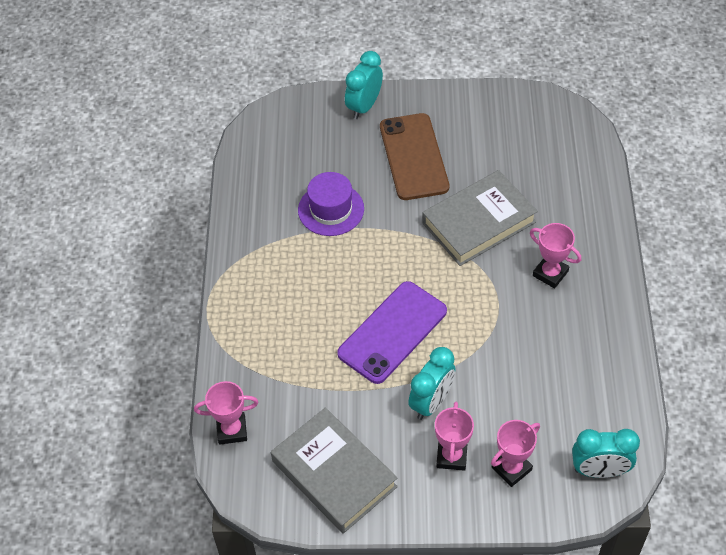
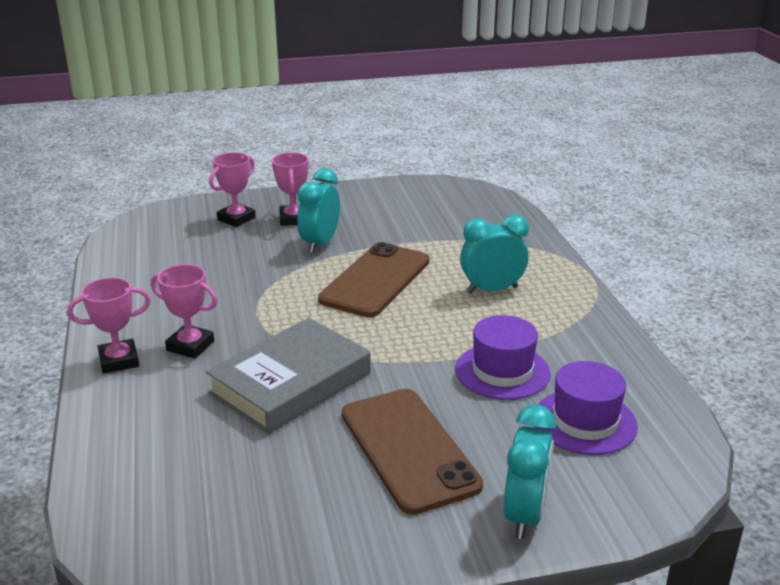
camera: 165 degrees right, 25 degrees down
pink trophy [194,381,259,445] -> pink trophy moved to [67,277,151,374]
grey book [271,408,398,534] -> none
purple phone [337,281,447,384] -> brown phone [318,242,429,317]
turquoise clock [572,429,640,478] -> turquoise clock moved to [460,214,529,294]
none -> purple hat [537,361,638,455]

